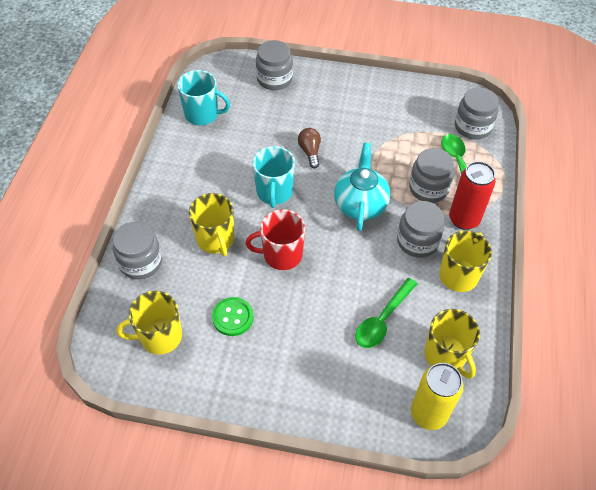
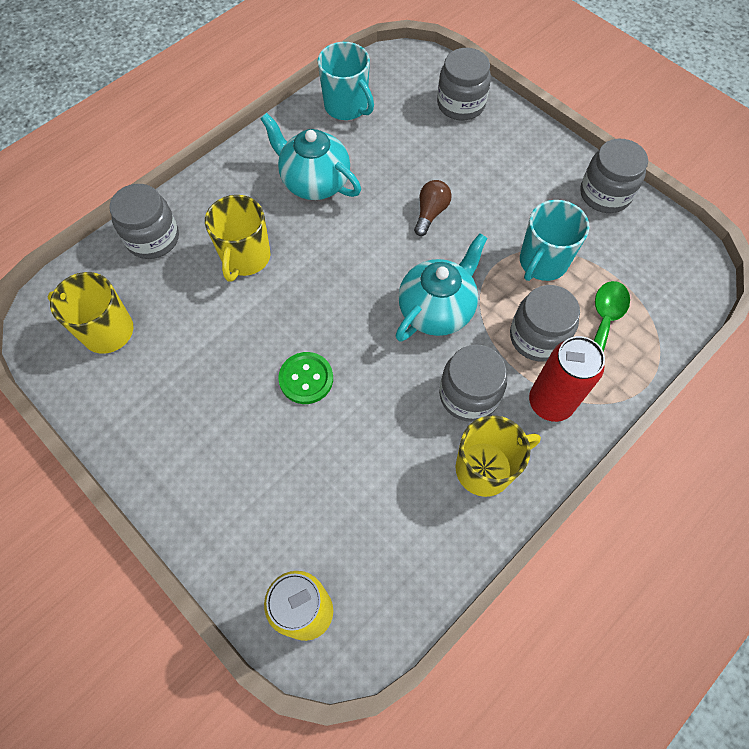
camera: 35 degrees right, 10 degrees up
green button [212,297,254,336] -> green button moved to [278,352,333,404]
red mug [246,209,305,270] -> none
turquoise mug [252,146,295,208] -> turquoise mug moved to [520,200,589,281]
green spoon [355,278,417,348] -> none
yellow mug [424,309,480,379] -> none
grey jar [455,88,499,139] -> grey jar moved to [580,139,648,213]
none -> turquoise teapot [260,113,361,200]

